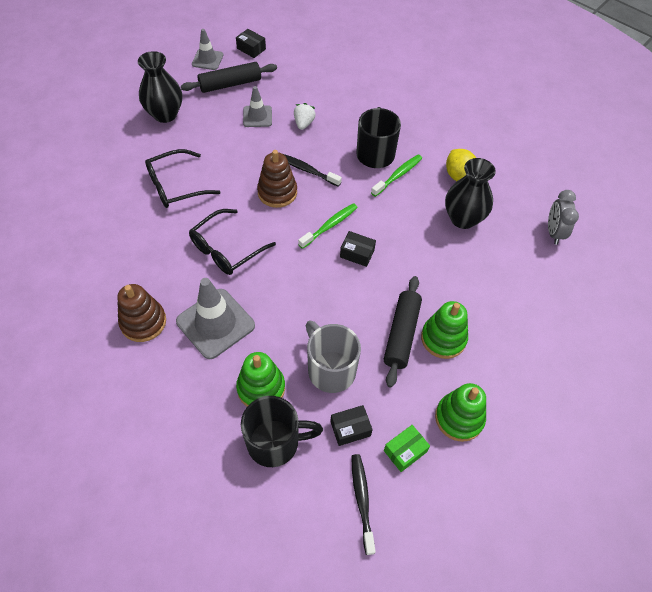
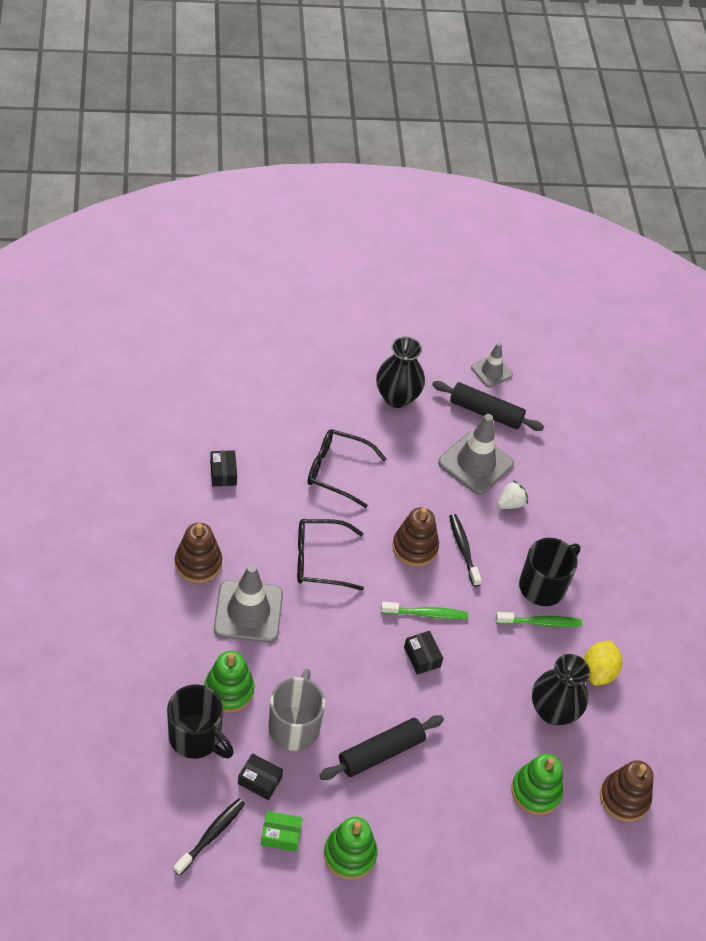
camera: 40 degrees right, 5 degrees down
black box [236,29,266,58] -> black box moved to [210,450,237,486]
grey traffic cone [243,86,272,127] -> grey traffic cone [438,414,514,495], size x1.71
green stacking toy [421,301,468,359] -> green stacking toy moved to [511,753,564,815]
grey clock [548,190,579,245] -> brown stacking toy [600,760,653,822]

